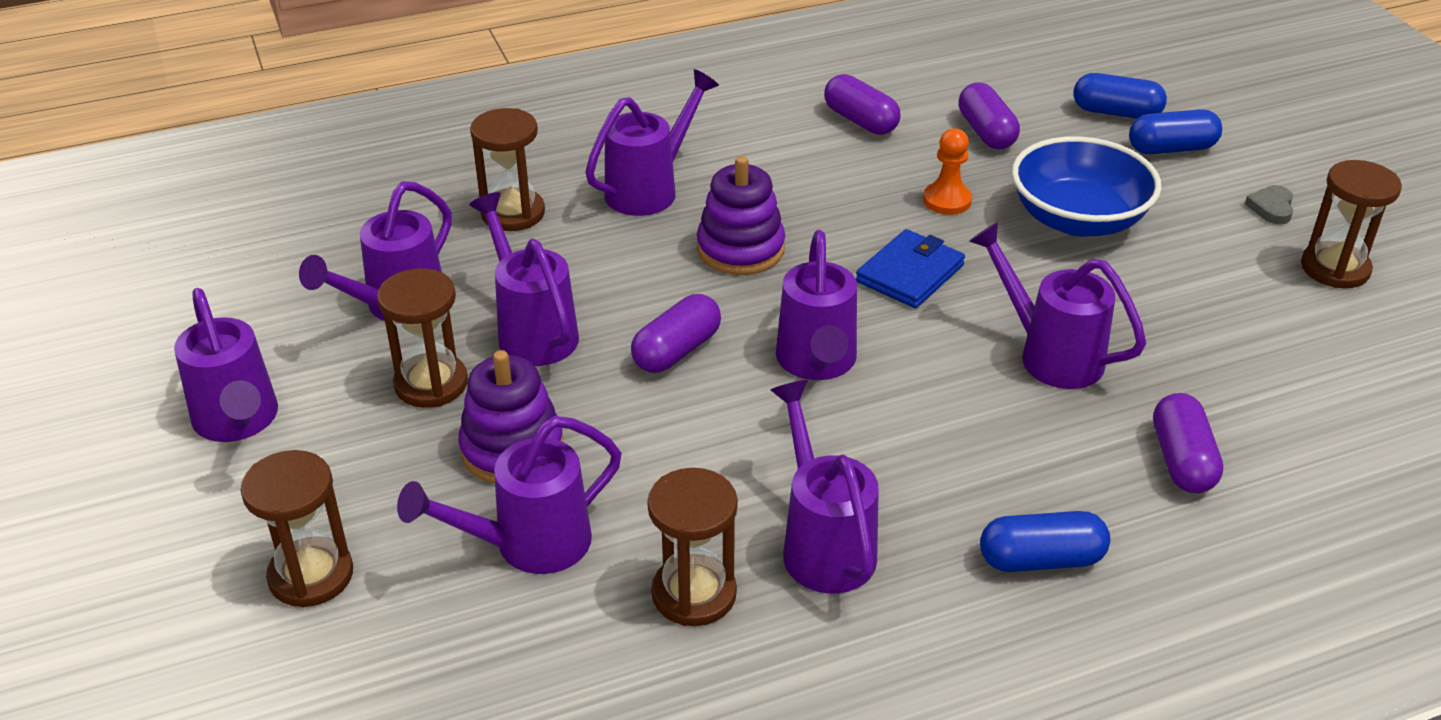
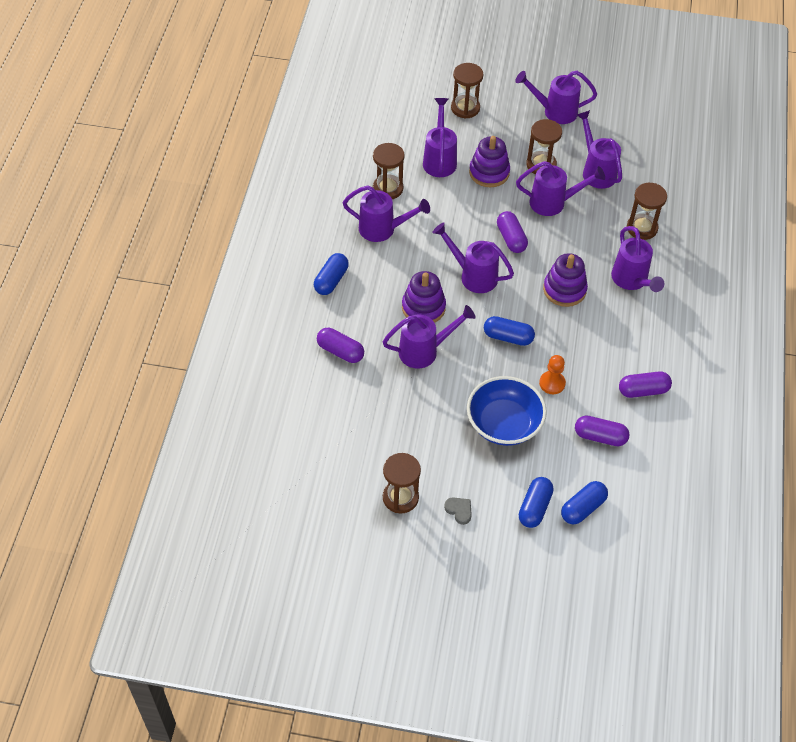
camera: 120 degrees right, 15 degrees up
blue wallet [856,229,965,308] -> blue capsule [484,316,535,346]
none -> purple stacking toy [402,271,446,323]

